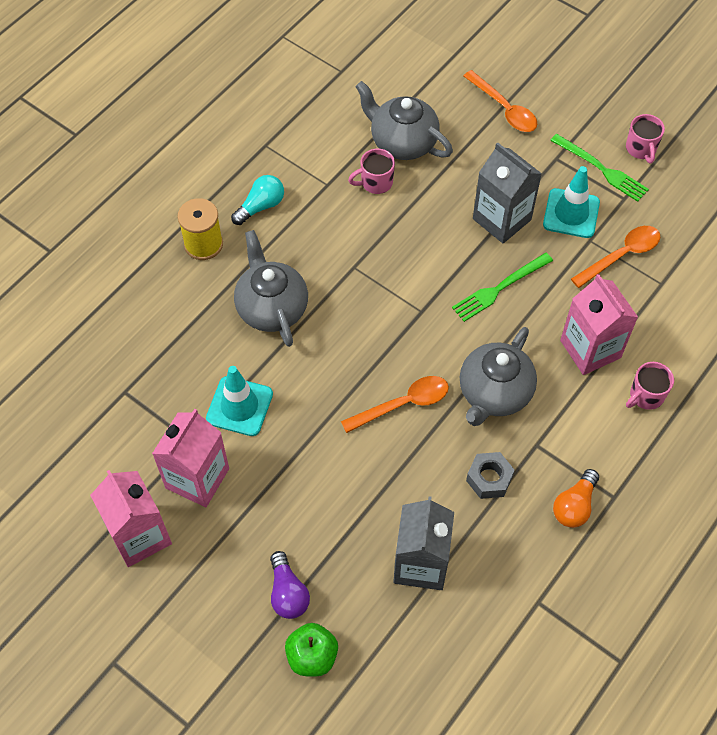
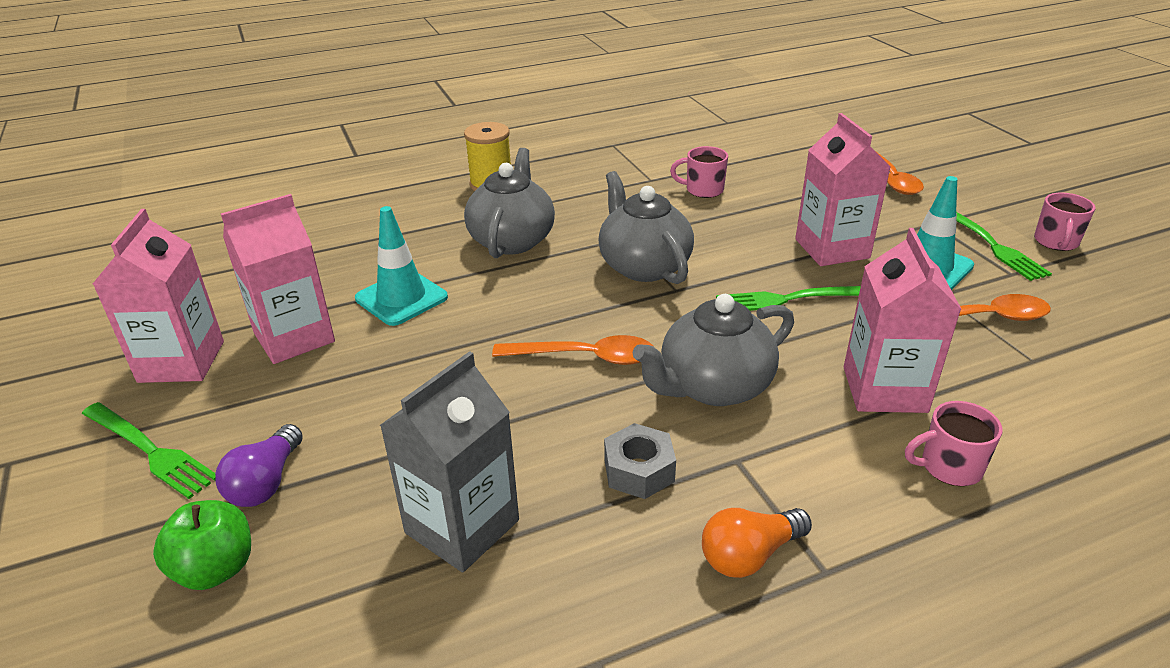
camera: 30 degrees right, 25 degrees down
turquoise light bulb [231,175,284,225] -> none
grey teapot [355,81,453,160] -> grey teapot moved to [598,171,694,284]
grey carton [473,142,542,244] -> pink carton [795,113,890,266]
none -> green fork [82,402,215,499]

